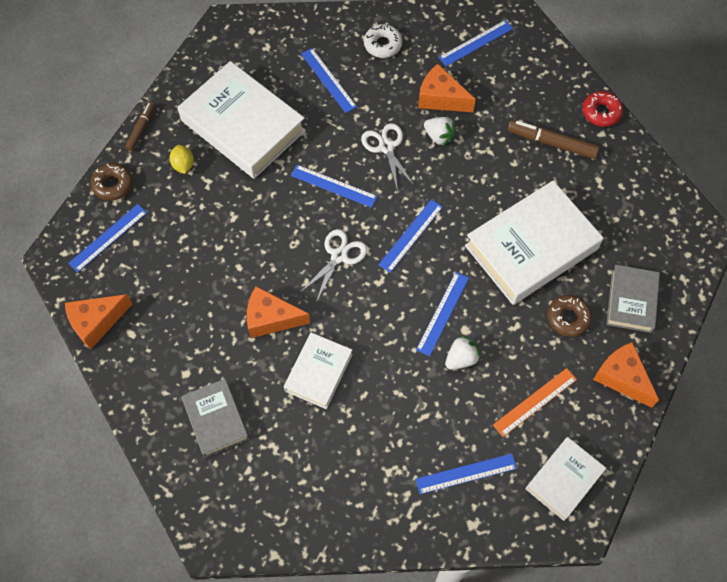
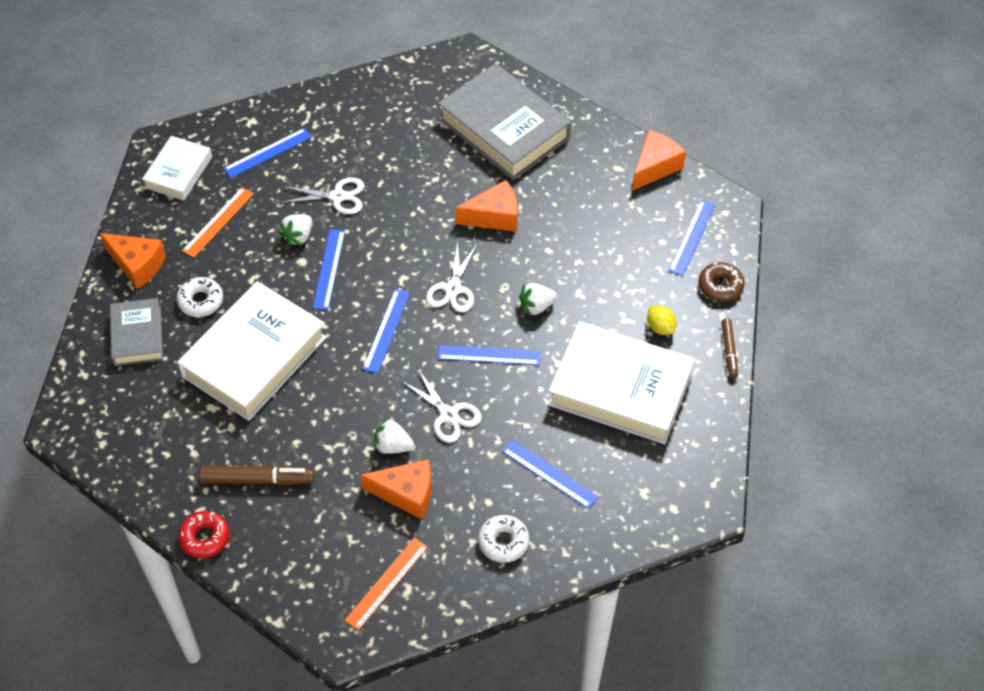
camera: 160 degrees right, 10 degrees down
grey book [181,379,249,458] -> grey book [438,63,571,180], size x1.82
white book [284,332,353,409] -> none
blue ruler [438,20,513,67] -> orange ruler [344,538,428,630]
brown donut [547,295,592,337] -> white donut [177,277,223,317]
none -> white scissors [280,177,364,214]
none -> white strawberry [519,283,557,316]

